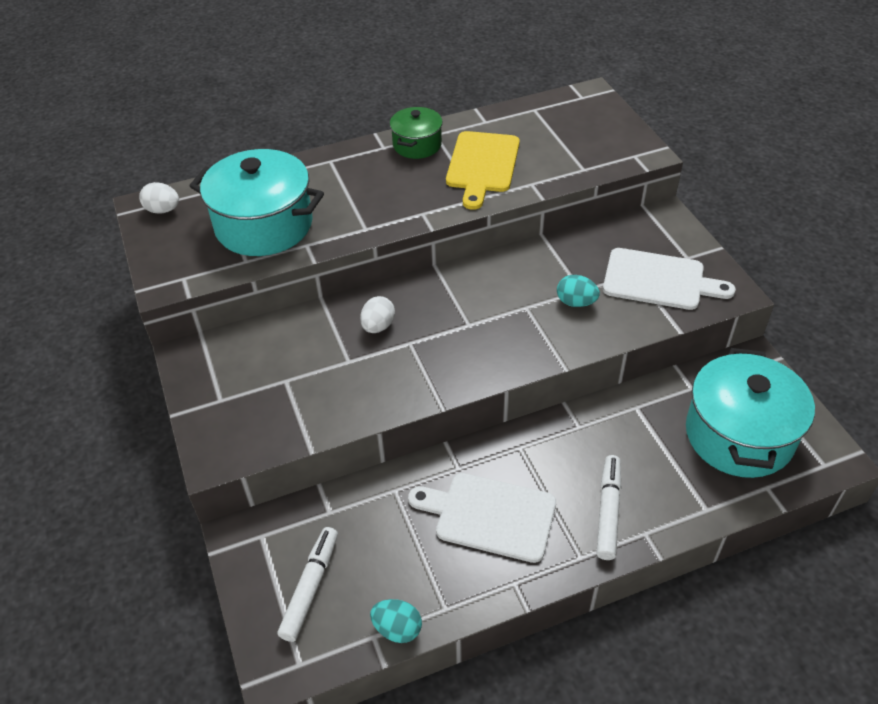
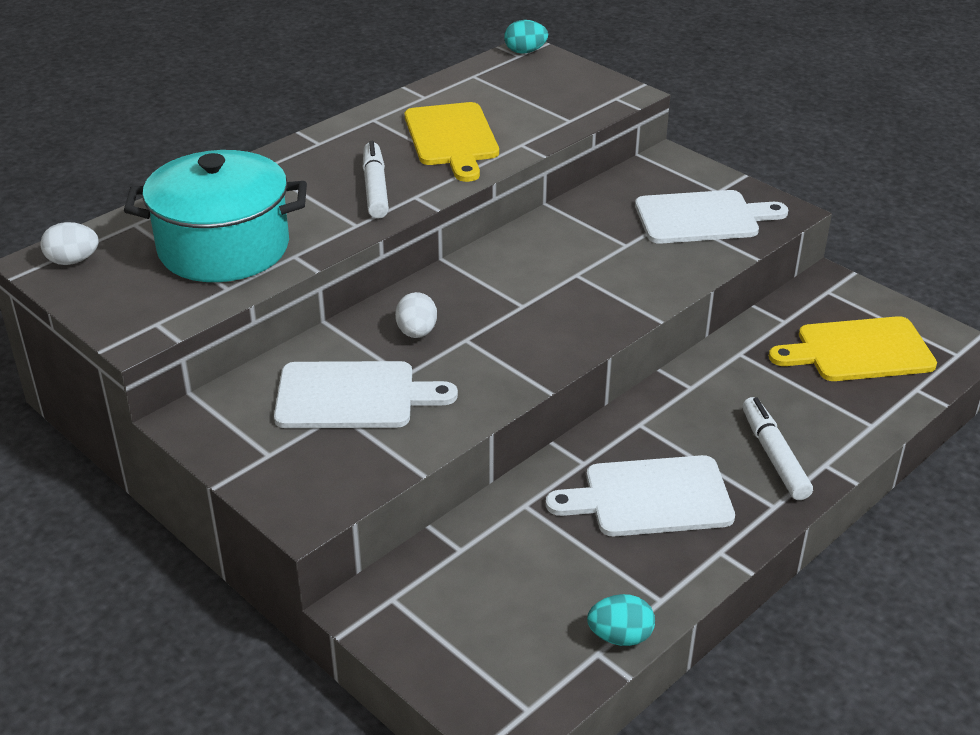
camera: 25 degrees left, 10 degrees down
white marker [278,527,338,642] -> white marker moved to [363,141,389,219]
green pot [390,107,443,159] -> none
turquoise egg [557,275,600,307] -> turquoise egg moved to [504,20,548,54]
turquoise pot [686,348,815,478] -> yellow cutting board [769,316,937,381]
none -> white cutting board [274,361,458,428]

